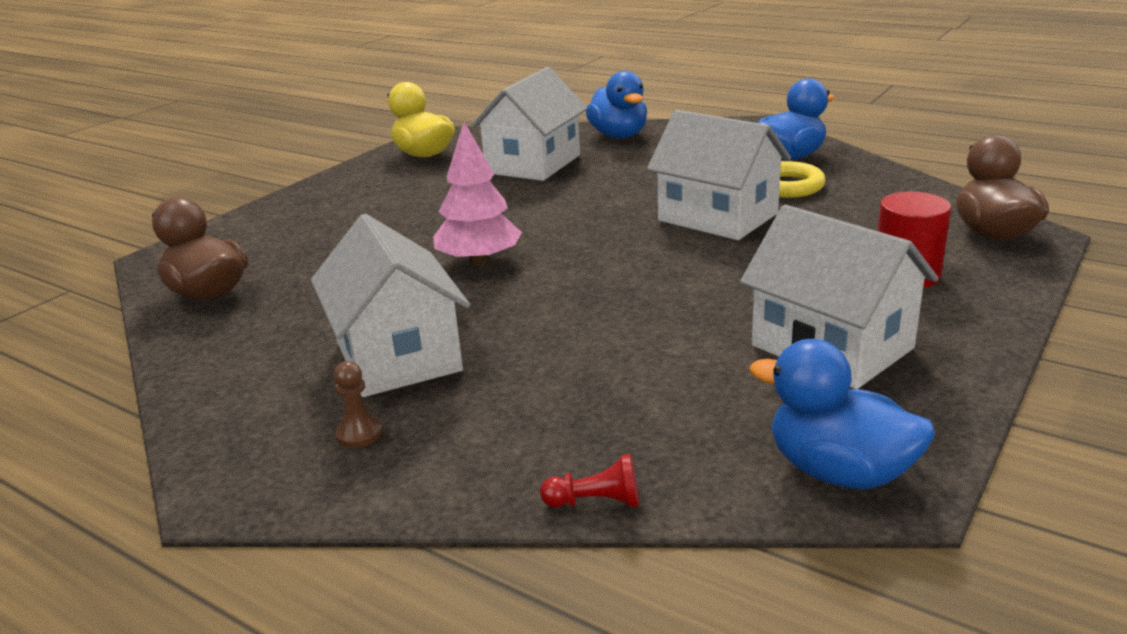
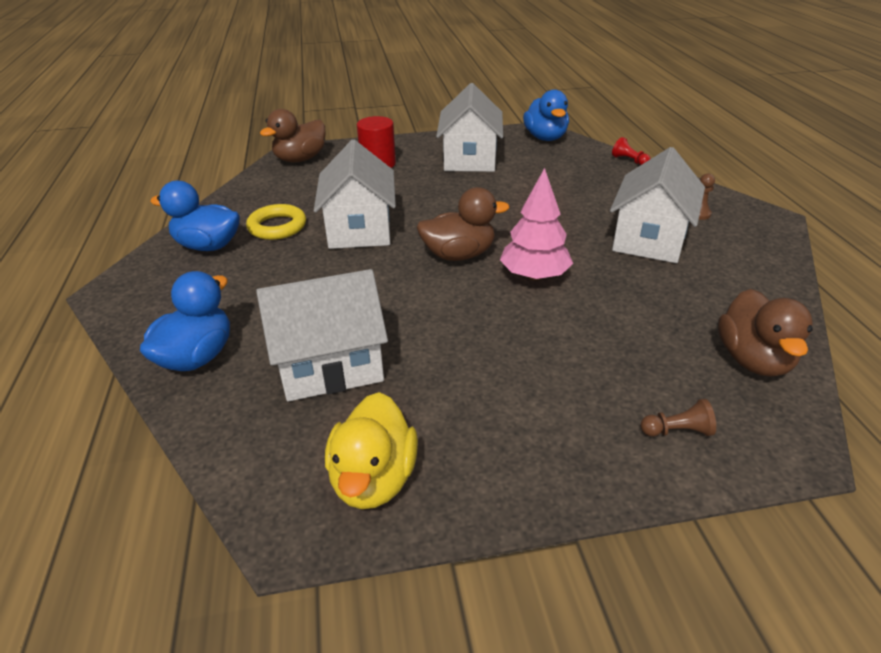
camera: 135 degrees left, 10 degrees up
none -> brown duck [417,187,510,261]
none -> brown pawn [641,399,716,436]

